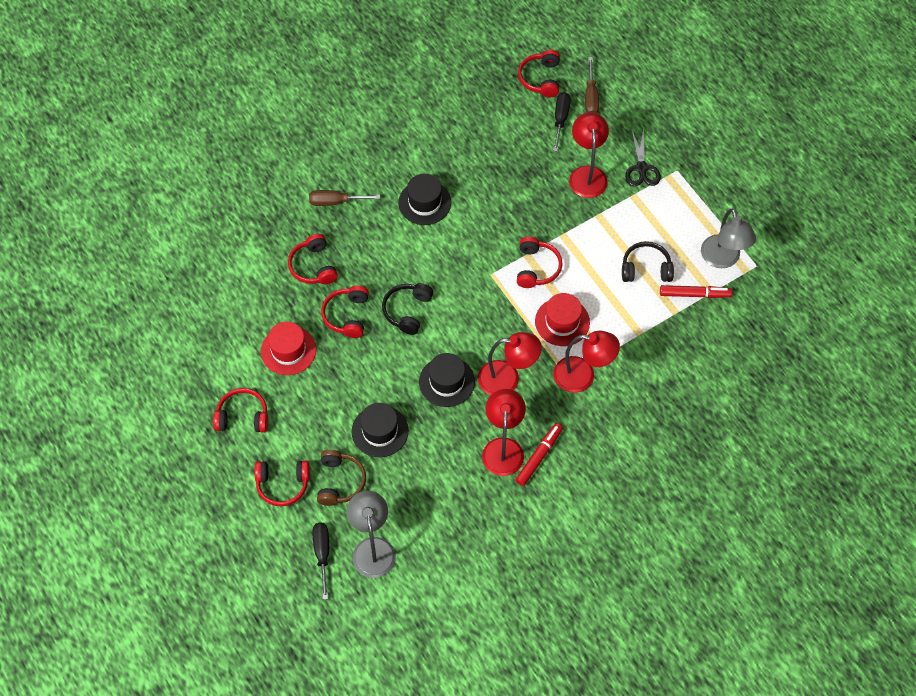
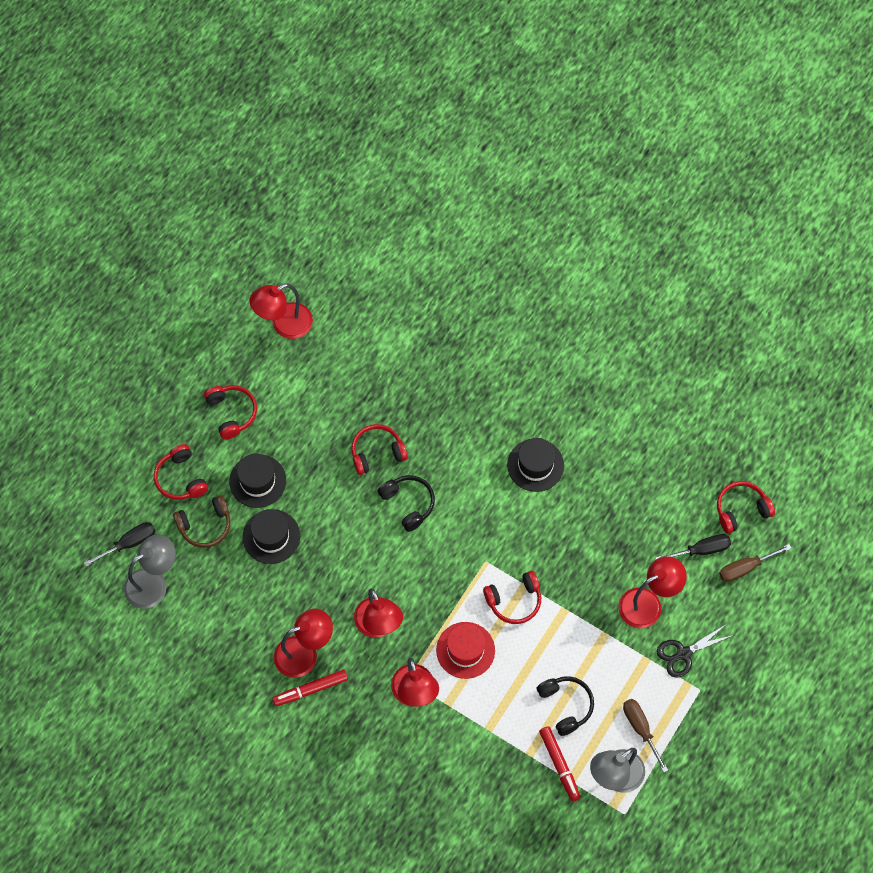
camera: 65 degrees right, 5 degrees up
red hat [261,322,316,375] -> none
red headphones [288,234,338,284] -> none
brown screwdriver [309,190,380,206] -> brown screwdriver moved to [623,699,668,772]
black headphones [382,283,434,335] -> black headphones turned 60 degrees clockwise [377,475,435,532]
black hat [419,353,475,407] -> black hat moved to [229,454,286,508]
red marker [515,423,563,486] -> red marker turned 150 degrees clockwise [272,670,348,706]
none -> red lamp [250,283,313,339]

